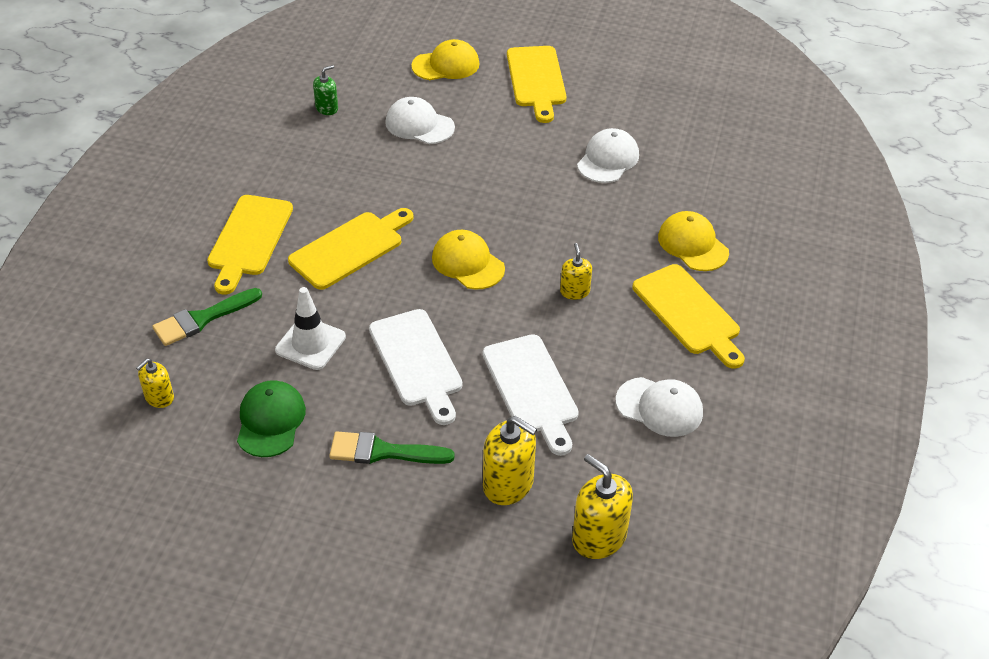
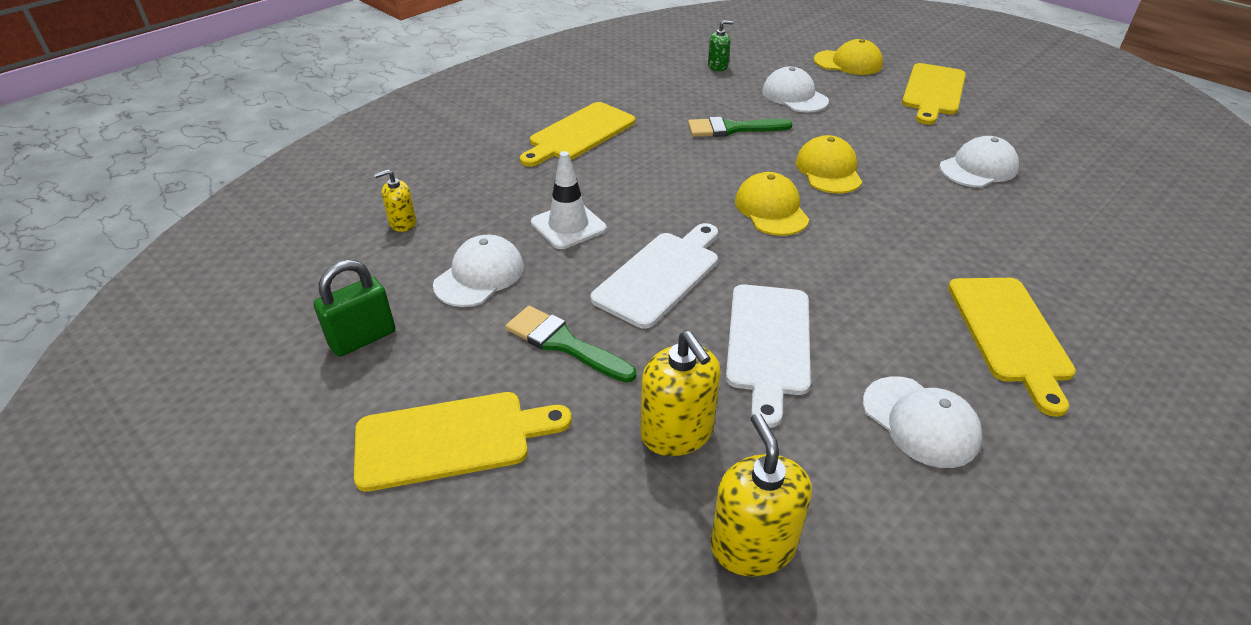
camera: 30 degrees right, 5 degrees down
green brush [152,288,262,346] -> green brush moved to [688,117,792,137]
green cap [237,380,306,457] -> white cap [433,235,524,307]
yellow cutting board [288,208,414,290] -> yellow cutting board moved to [354,392,572,492]
white cutting board [369,309,462,425] -> white cutting board turned 150 degrees counterclockwise [591,223,718,329]
yellow soap dispenser [560,243,592,300] -> none
yellow cap [658,211,729,271] -> yellow cap moved to [796,135,862,194]
none -> green padlock [314,260,395,357]

